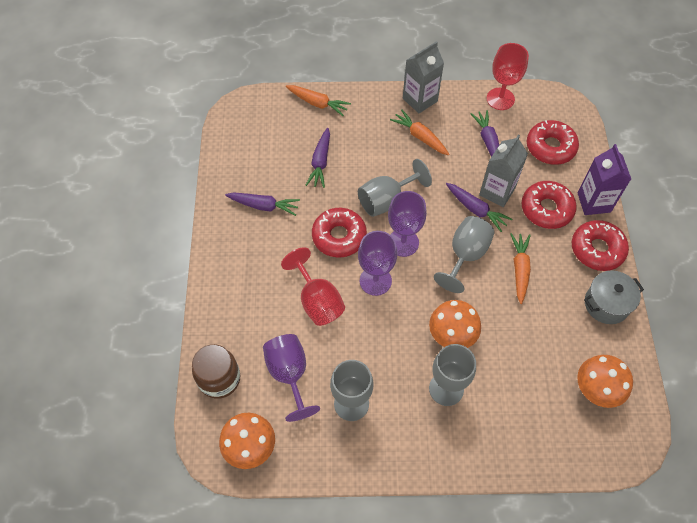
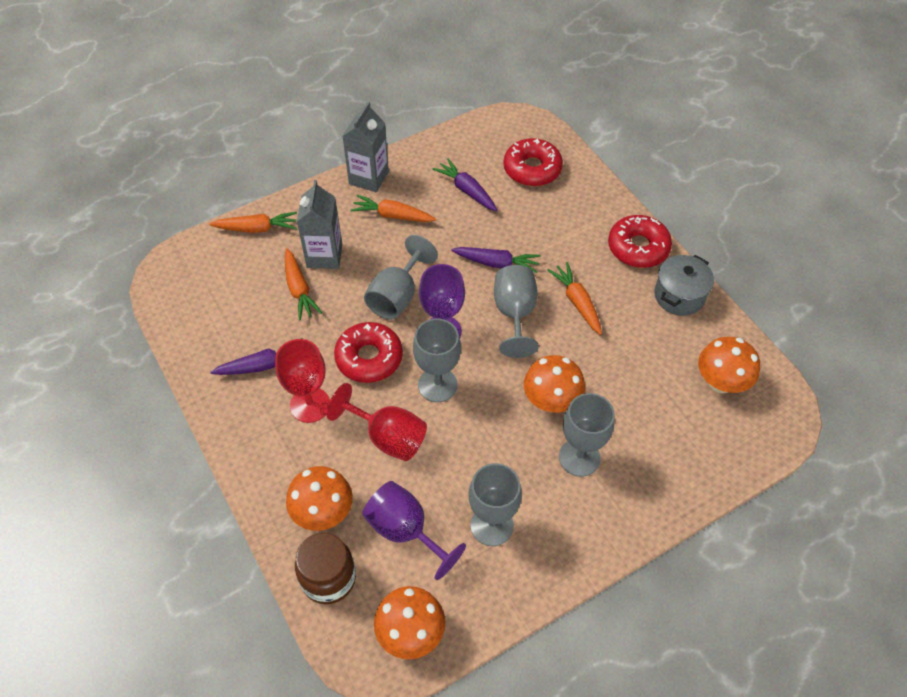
camera: 30 degrees left, 5 degrees down
purple carrot [306,128,330,188] -> orange carrot [285,248,322,320]
purple goblet [358,231,397,296] -> grey goblet [413,319,461,402]
grey carton [479,134,528,207] -> grey carton moved to [297,180,342,269]
red goblet [487,43,529,110] -> red goblet moved to [275,339,330,423]
red donut [521,181,577,229] -> none
purple carton [577,144,631,215] -> none
none -> orange mushroom [286,466,353,531]

